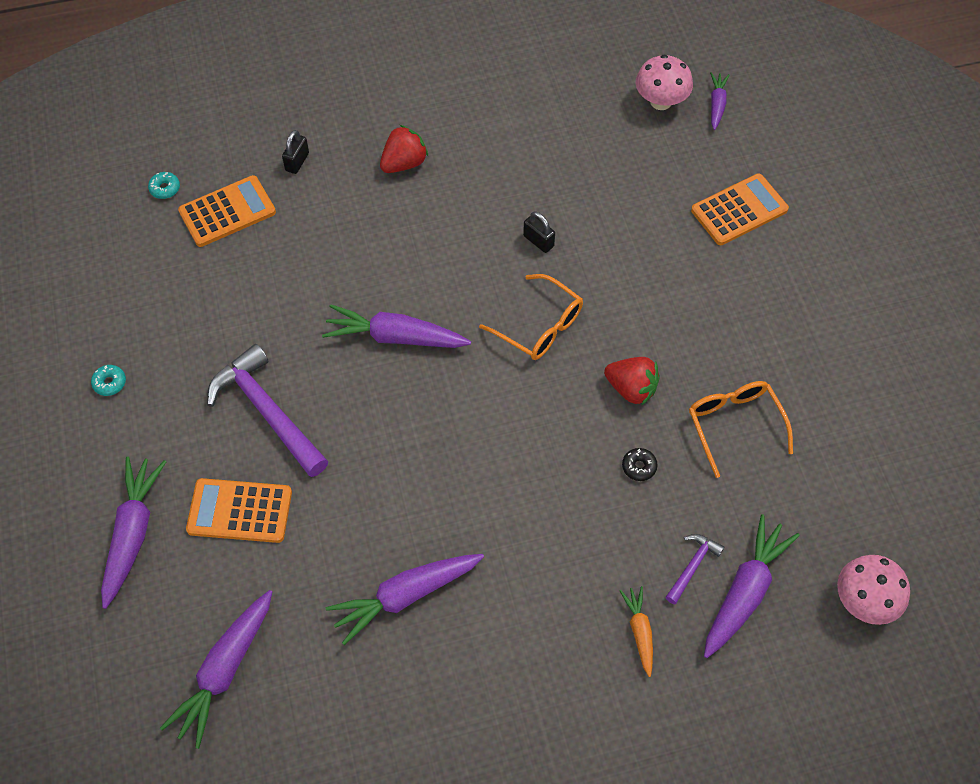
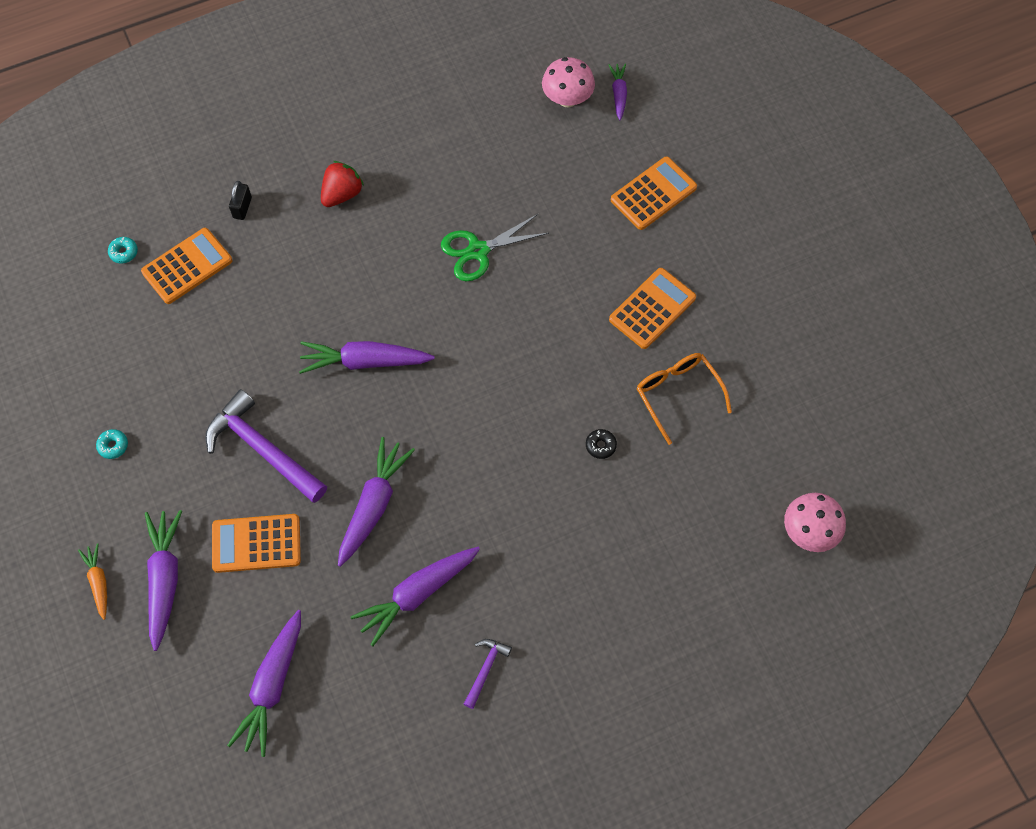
camera: 10 degrees left, 5 degrees up
orange glasses [479,274,583,360] -> none
black padlock [523,211,555,253] -> green scissors [441,214,549,281]
red strawberry [604,357,660,406] -> none
orange carrot [619,586,653,677] -> orange carrot moved to [78,543,107,620]
purple hammer [665,534,724,605] -> purple hammer moved to [464,639,512,709]
purple carrot [704,514,800,658] -> purple carrot moved to [338,437,415,567]
none -> orange calculator [609,268,696,349]

